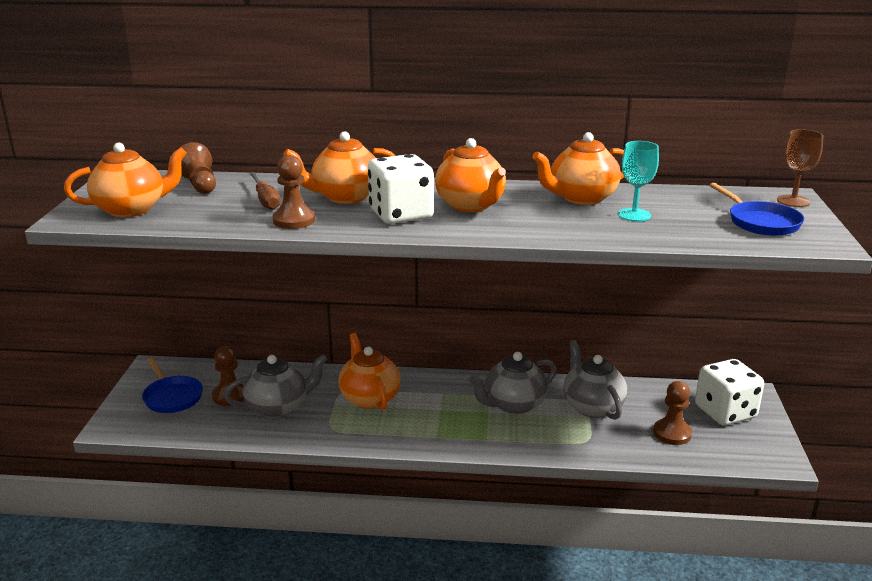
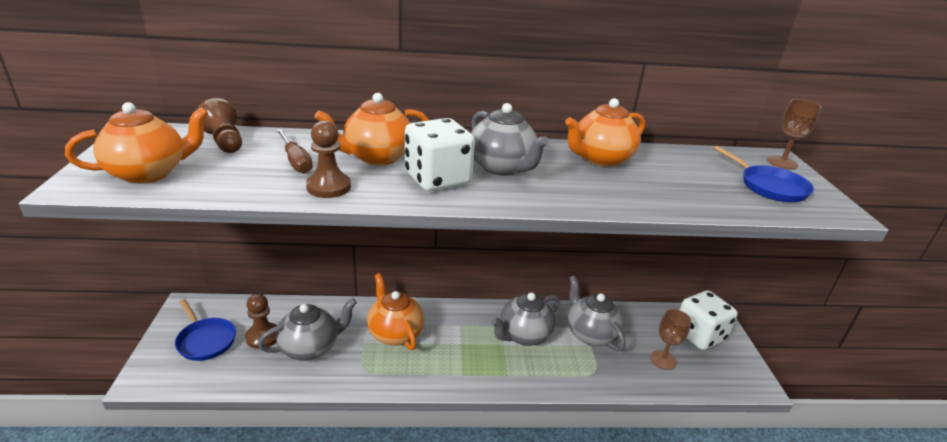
camera: 10 degrees left, 5 degrees up
orange teapot [435,138,506,212] -> grey teapot [471,103,549,176]
turquoise goblet [618,141,659,222] -> none
brown pawn [653,381,692,445] -> brown goblet [650,309,691,370]

